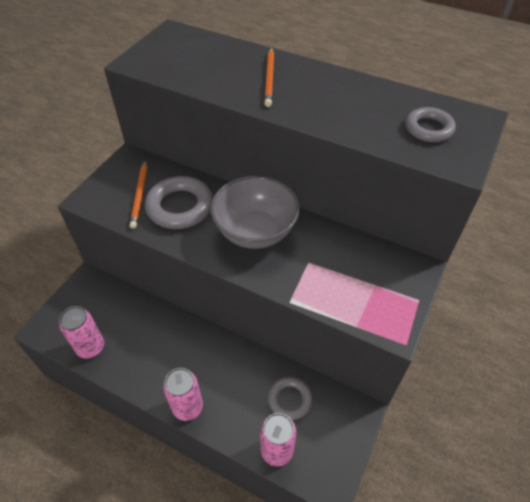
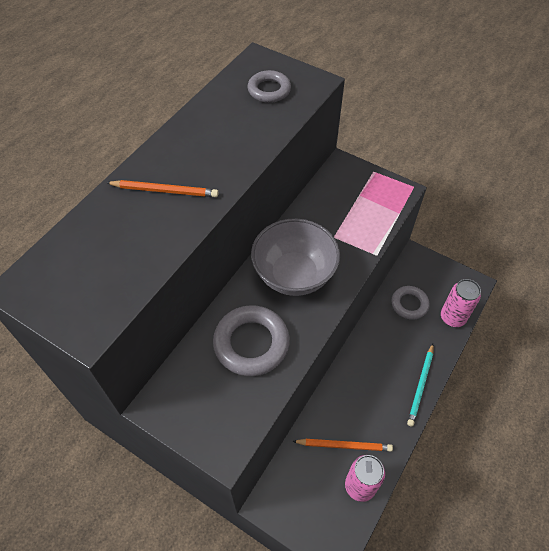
camera: 85 degrees left, 5 degrees up
orange pencil [130,160,147,229] -> orange pencil moved to [292,439,393,451]
pink can [163,368,203,421] -> turquoise pencil [407,344,434,426]

